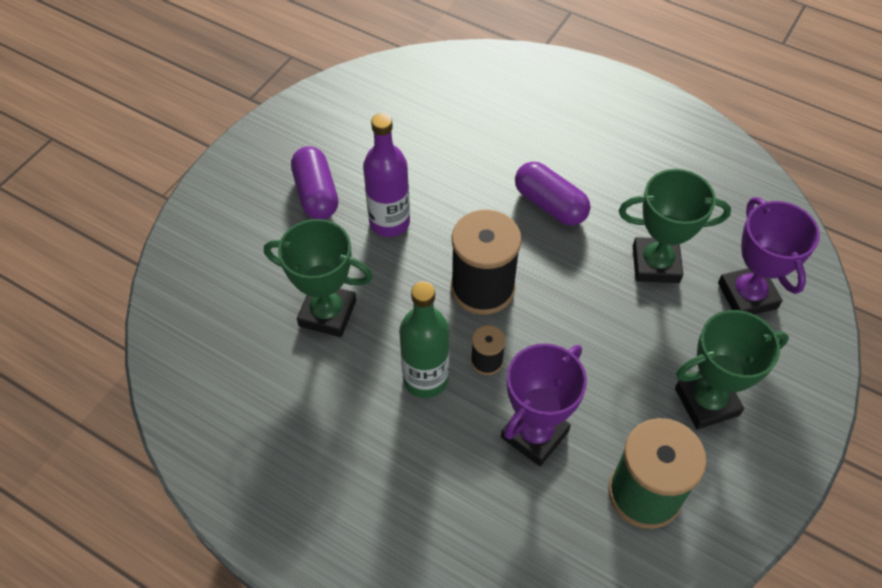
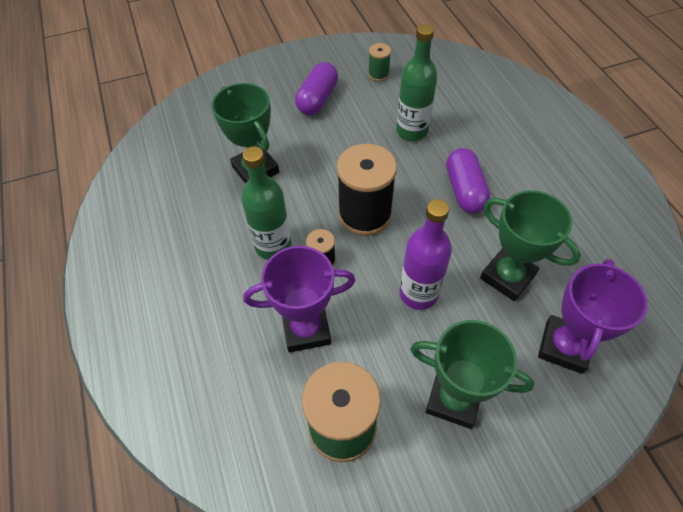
camera: 40 degrees right, 0 degrees up
purple bottle [363,113,410,237] -> purple bottle moved to [399,199,452,310]
none -> green spool [368,43,391,81]
none -> green bottle [396,24,437,141]

